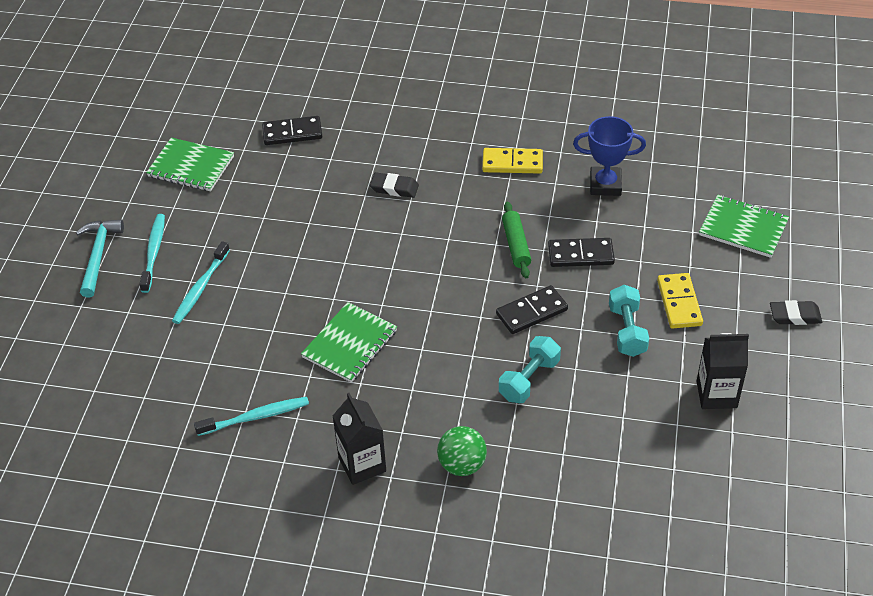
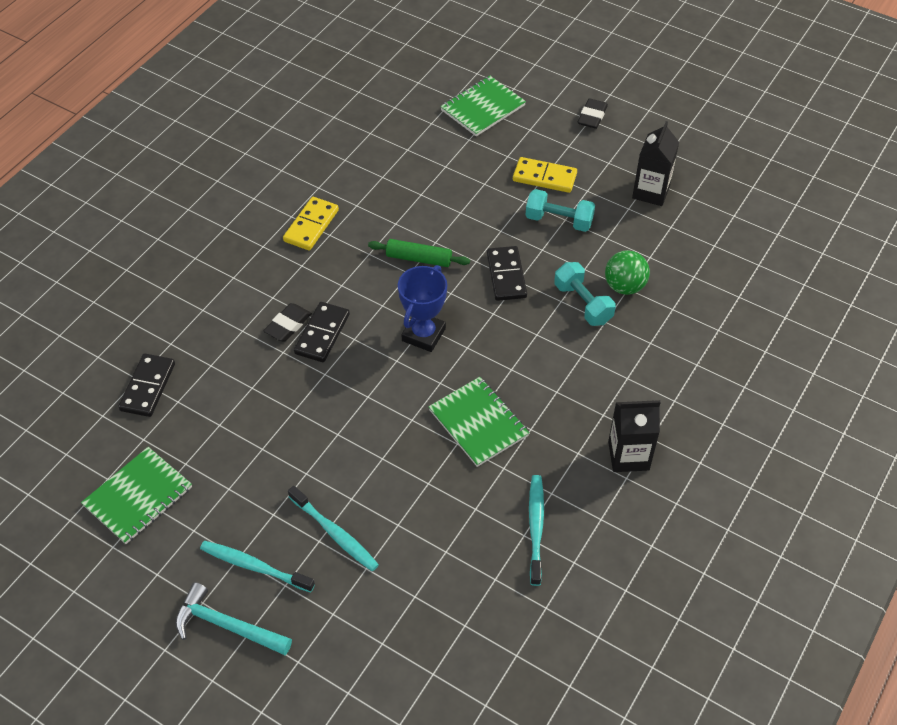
camera: 70 degrees left, 5 degrees up
green ball [437,426,487,476] -> green ball moved to [605,250,650,295]
black domino [548,238,615,267] -> black domino moved to [294,302,350,362]
blue trophy [573,116,646,196] -> blue trophy moved to [398,265,447,352]

